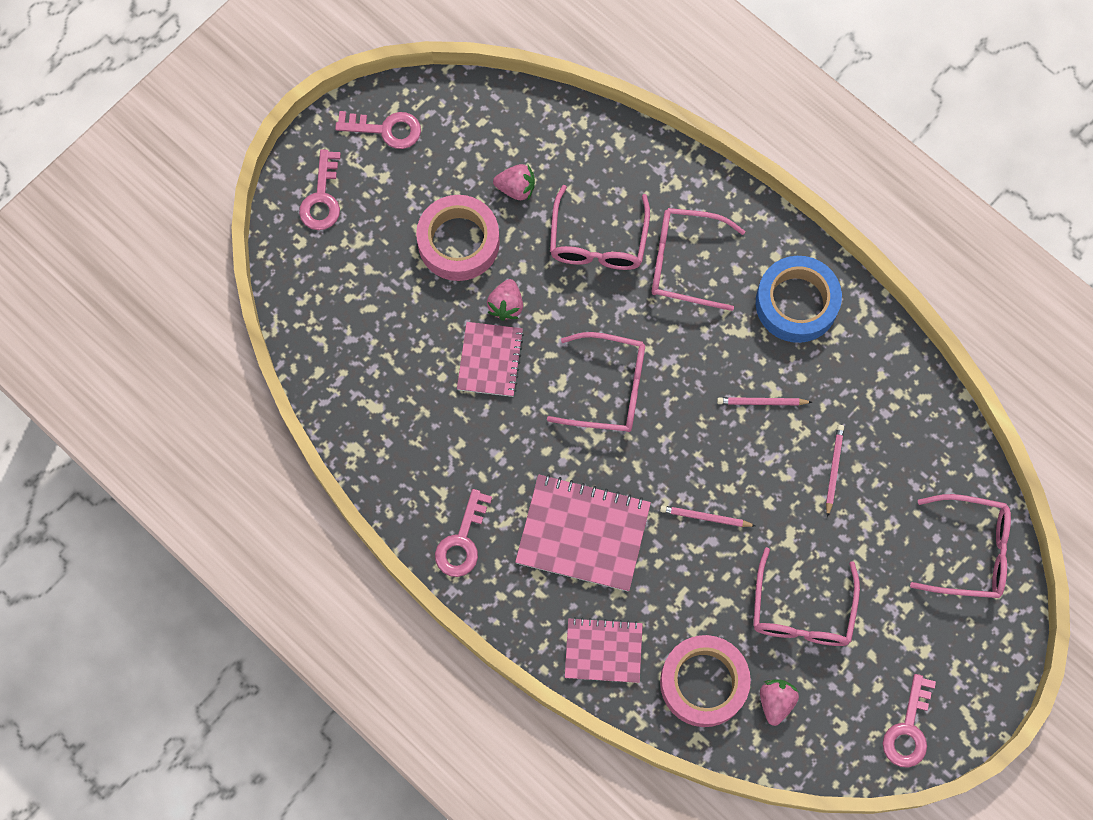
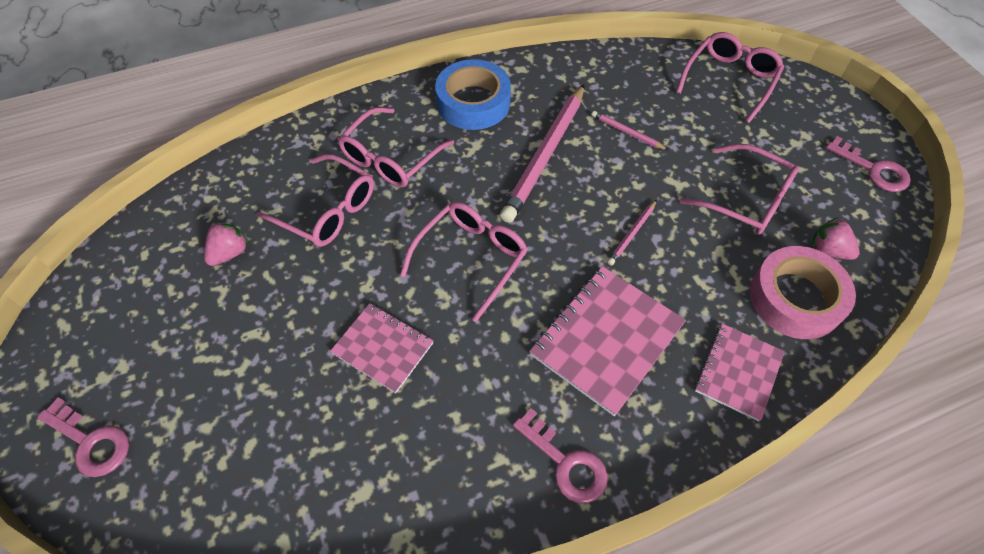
camera: 65 degrees left, 15 degrees down
pink key [335,111,421,149] -> none
pink tape [416,195,500,281] -> none
pink strawberry [487,279,523,321] -> none
pink pencil [717,397,812,405] -> pink pencil [500,84,585,223], size x2.23

